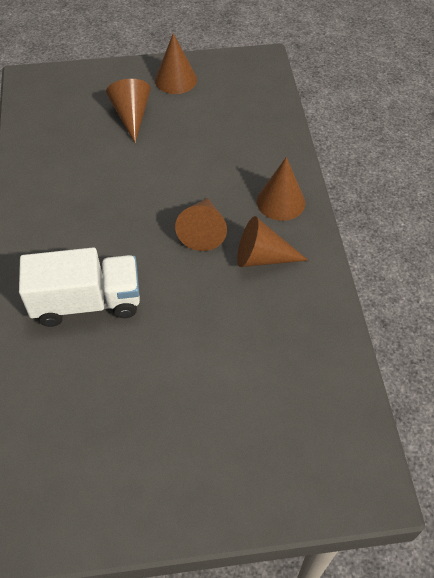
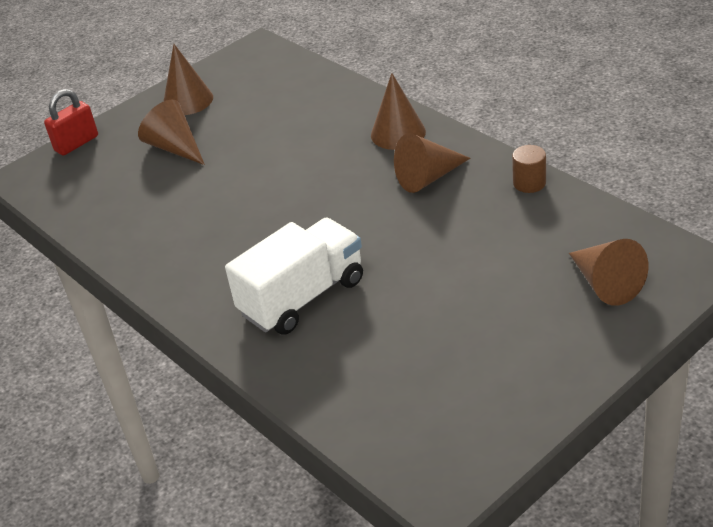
camera: 30 degrees left, 15 degrees down
brown cone [175,198,227,251] -> brown cone moved to [569,239,648,306]
none -> red padlock [44,89,98,156]
none -> brown cylinder [512,145,546,193]

